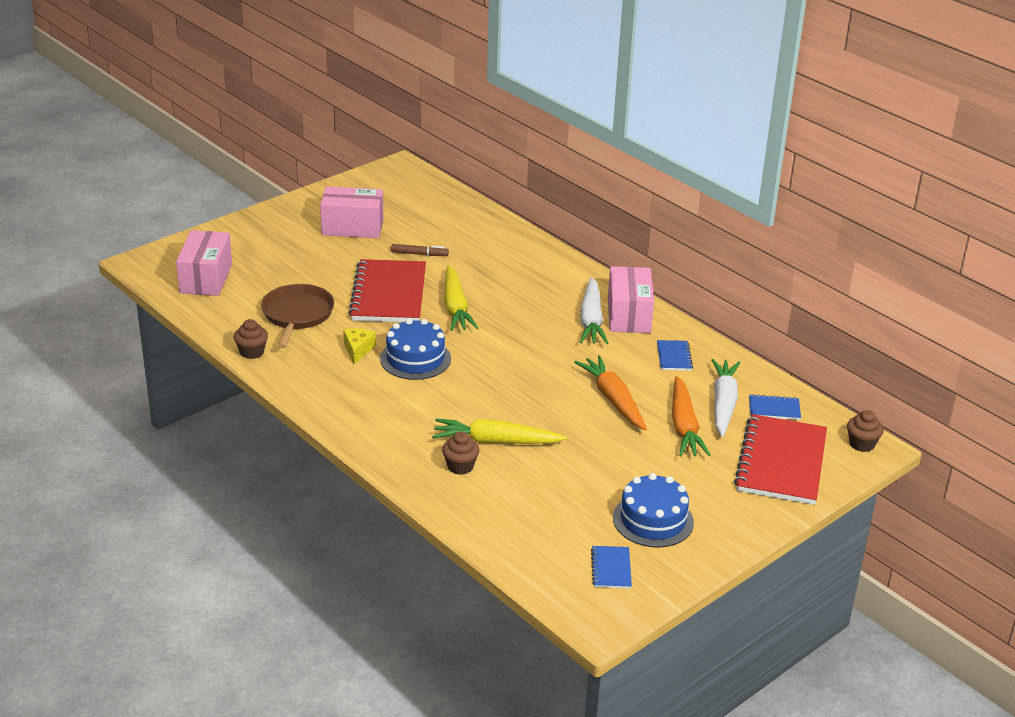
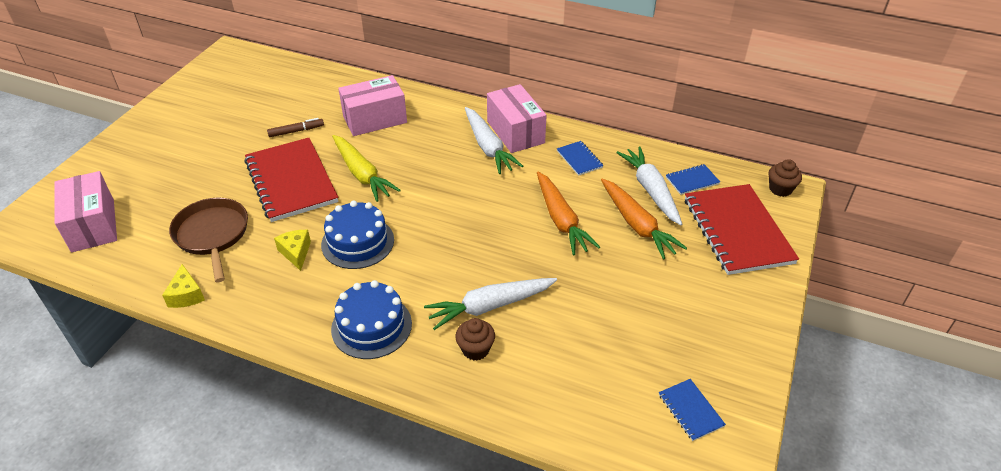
camera: 25 degrees left, 10 degrees up
brown cupcake [234,319,268,359] -> yellow cheese [162,264,205,308]
pink box [320,186,383,238] -> pink box moved to [338,75,407,136]
yellow carrot [432,419,567,444] -> white carrot [424,278,557,330]
orange carrot [574,355,647,431] -> orange carrot turned 150 degrees counterclockwise [537,172,600,256]
blue cake [613,473,694,548] -> blue cake moved to [331,280,412,359]

